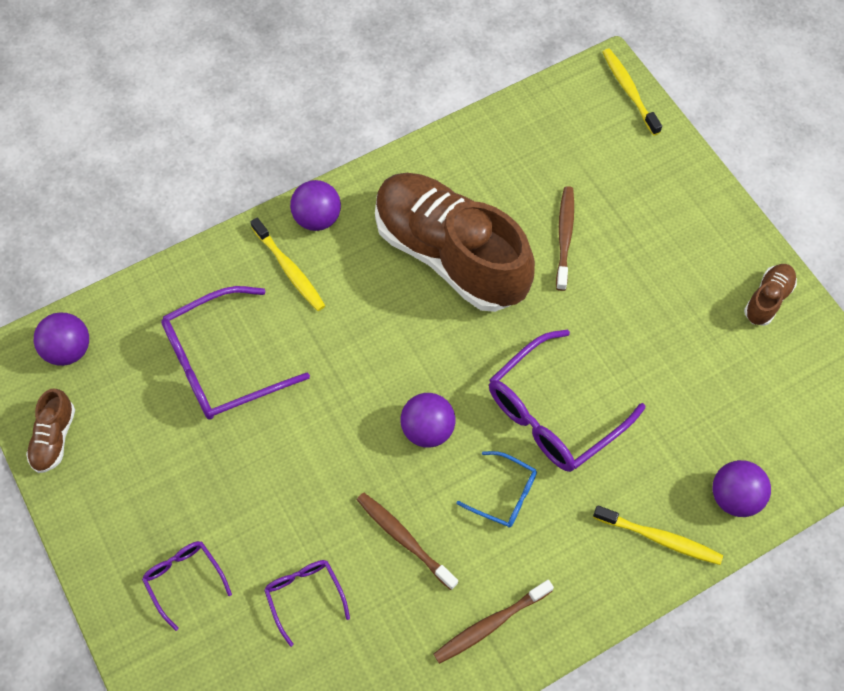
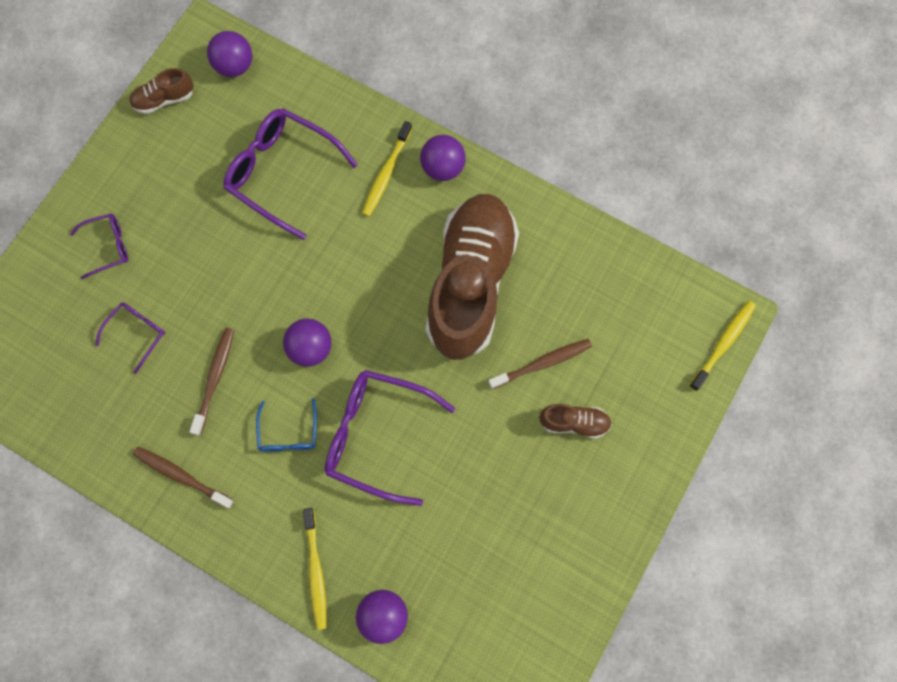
camera: 60 degrees right, 10 degrees up
purple glasses [142,541,232,631] -> purple glasses turned 45 degrees clockwise [70,213,128,279]
brown shoe [744,264,797,326] -> brown shoe moved to [539,404,612,439]

